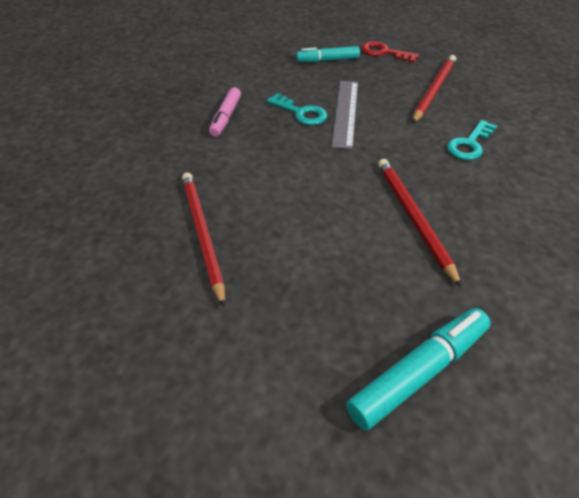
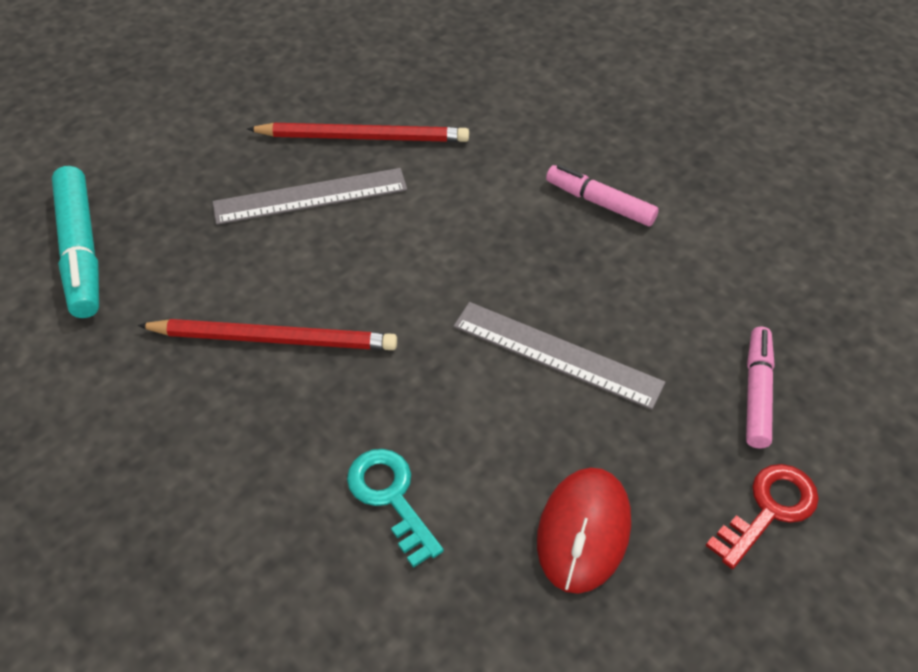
camera: 110 degrees right, 5 degrees up
turquoise key [267,93,327,125] -> none
turquoise marker [296,46,360,62] -> pink marker [746,327,775,448]
red pencil [413,55,456,123] -> red mouse [537,468,631,594]
none -> grey ruler [213,168,407,225]

